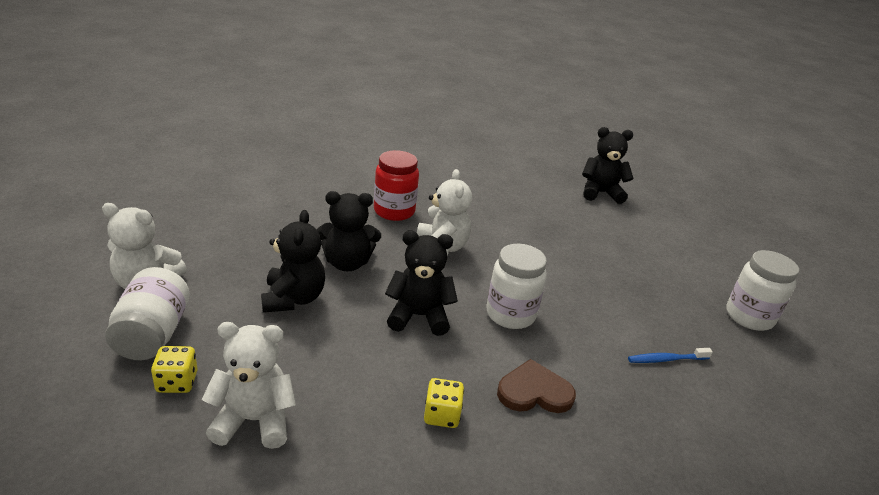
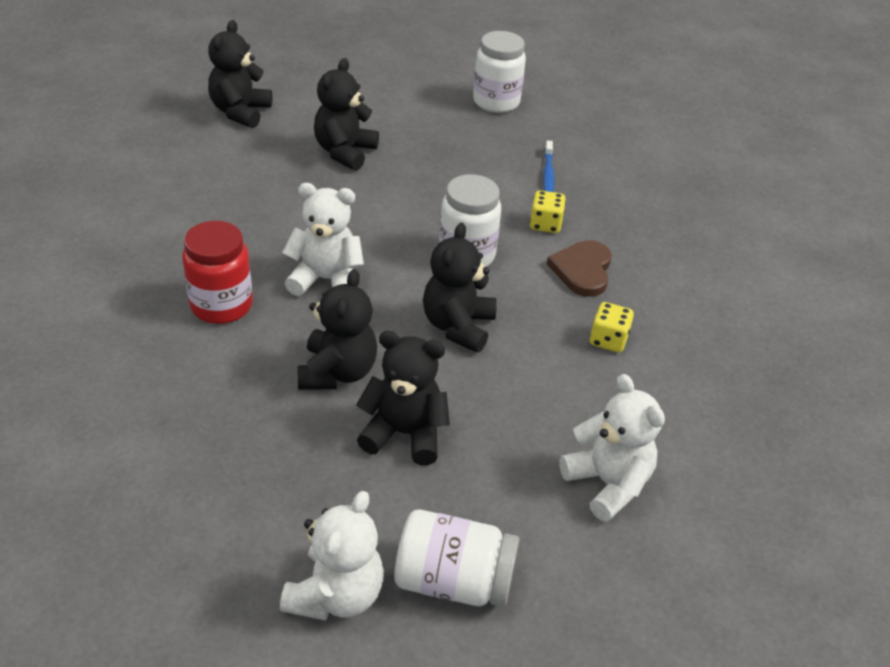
camera: 75 degrees left, 10 degrees up
yellow dice [151,346,198,393] -> yellow dice moved to [530,190,566,233]
white teddy bear [202,322,296,449] -> white teddy bear turned 135 degrees clockwise [559,374,665,522]
none -> black teddy bear [314,58,379,171]

